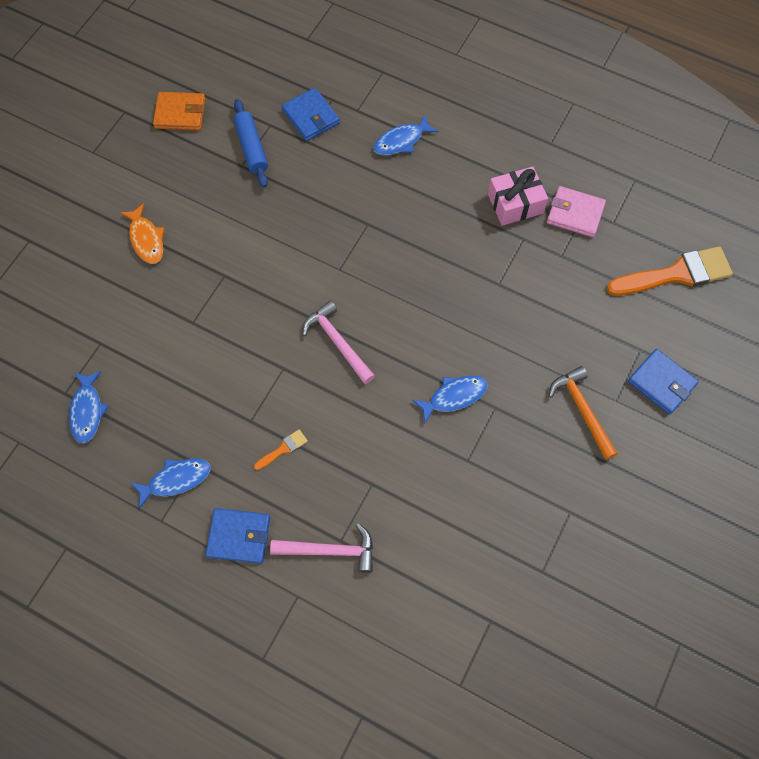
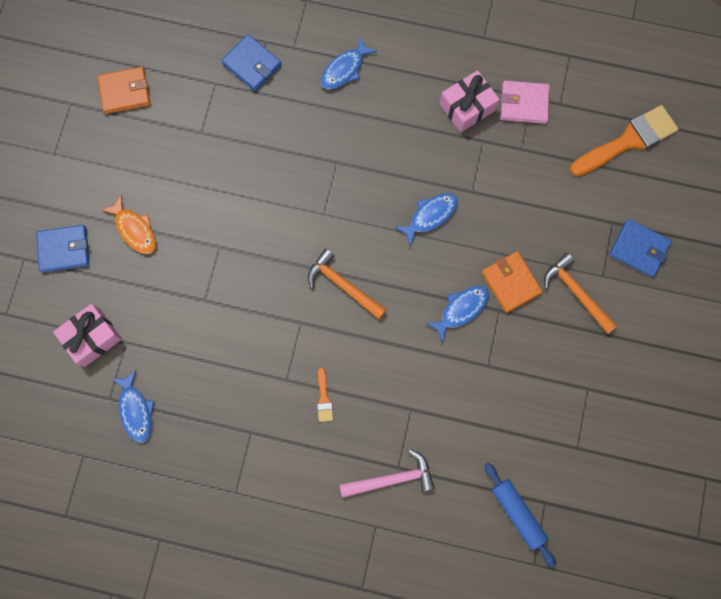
camera: 15 degrees left, 10 degrees up
blue fish [130,459,211,509] -> blue fish moved to [395,193,458,246]
blue wallet [206,508,270,564] -> blue wallet moved to [36,225,90,272]
blue rolling pin [233,99,268,187] -> blue rolling pin moved to [484,463,556,567]
orange brush [254,429,308,470] -> orange brush turned 135 degrees clockwise [317,367,333,422]
pink hammer [303,301,375,384] -> orange hammer [308,248,386,319]
none -> pink gift [53,304,122,367]
none -> orange wallet [482,251,543,313]

